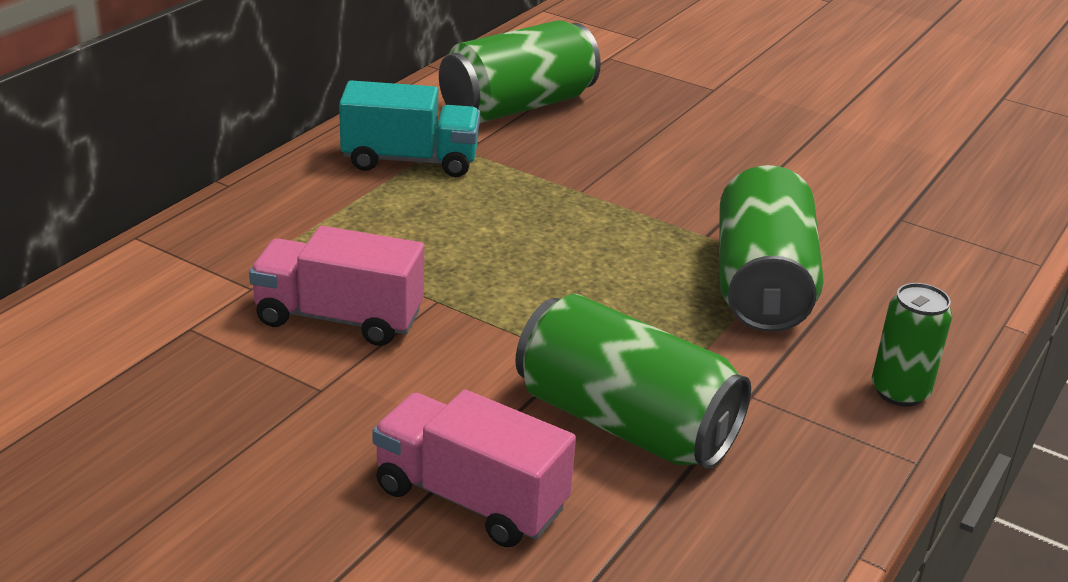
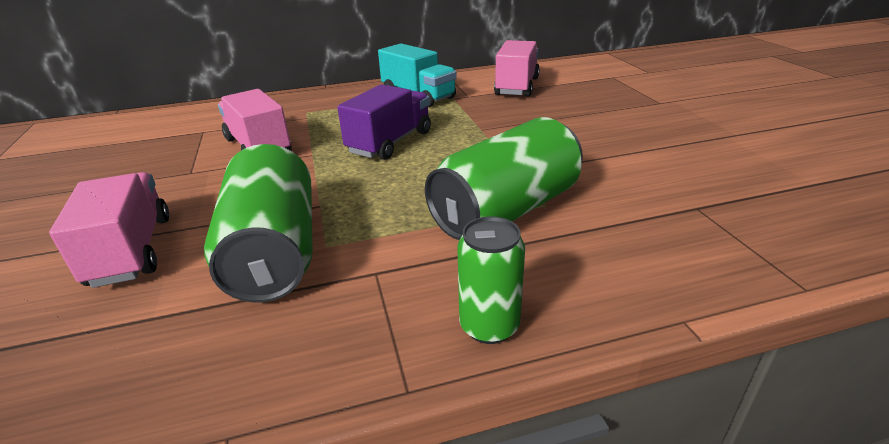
camera: 45 degrees right, 0 degrees up
green can [439,20,601,123] -> pink truck [494,40,540,97]
none -> purple truck [337,84,431,160]

